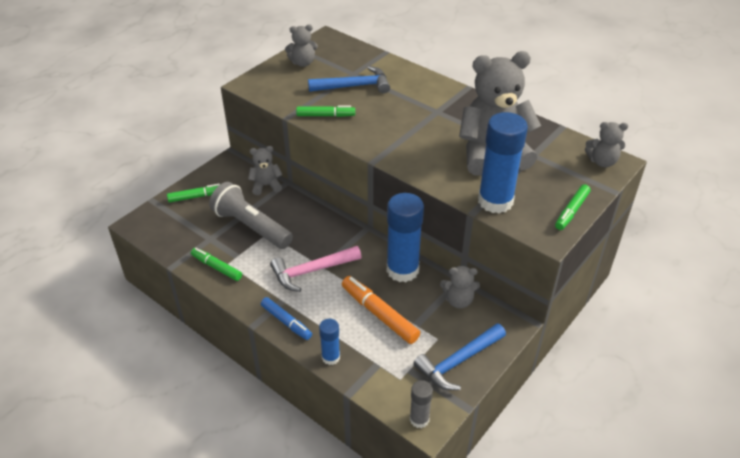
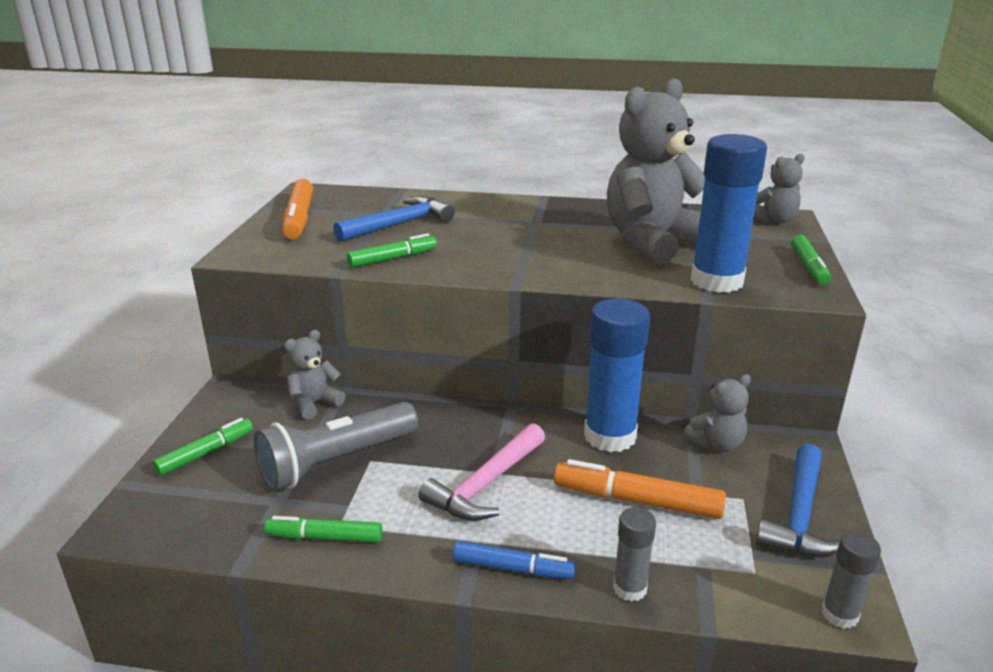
camera: 30 degrees left, 15 degrees down
grey flashlight [209,182,293,249] -> grey flashlight turned 45 degrees counterclockwise [254,402,418,491]
grey teddy bear [285,24,318,67] -> orange marker [282,179,313,239]
blue glue stick [319,319,340,365] -> grey glue stick [613,507,656,602]

